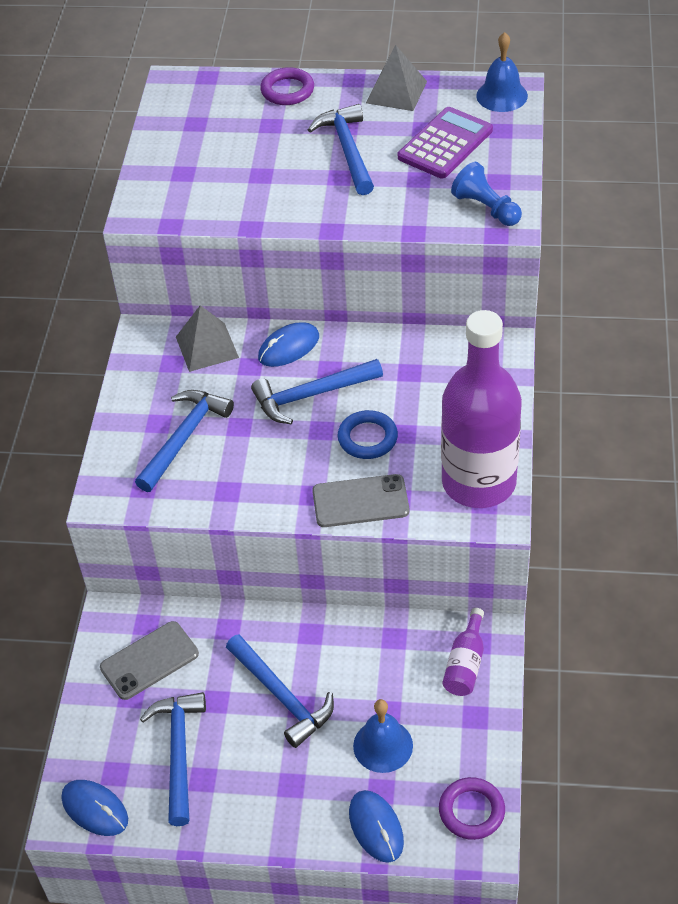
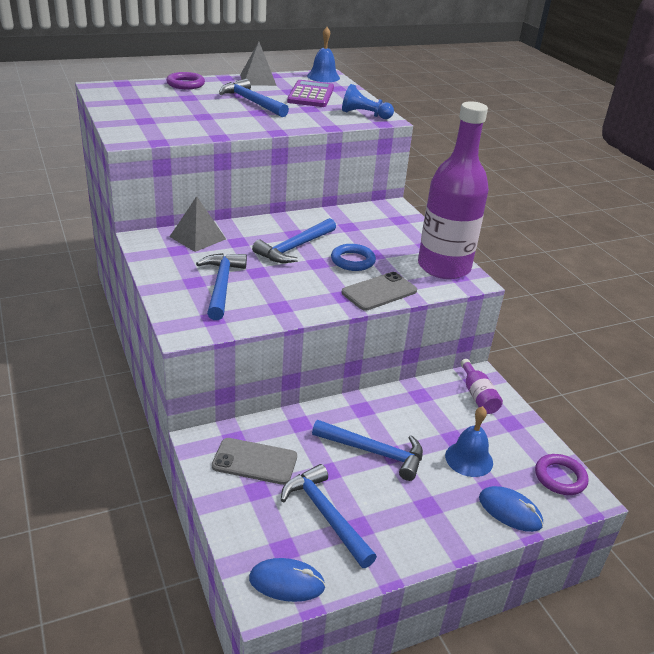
camera: 35 degrees left, 15 degrees down
grey phone [100,621,199,700] -> grey phone turned 75 degrees clockwise [212,438,297,485]
blue mouse [258,322,319,367] -> none

